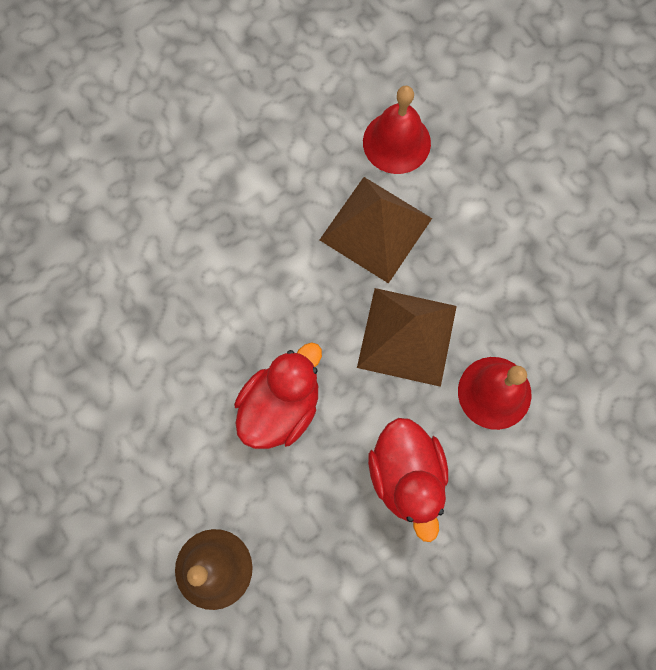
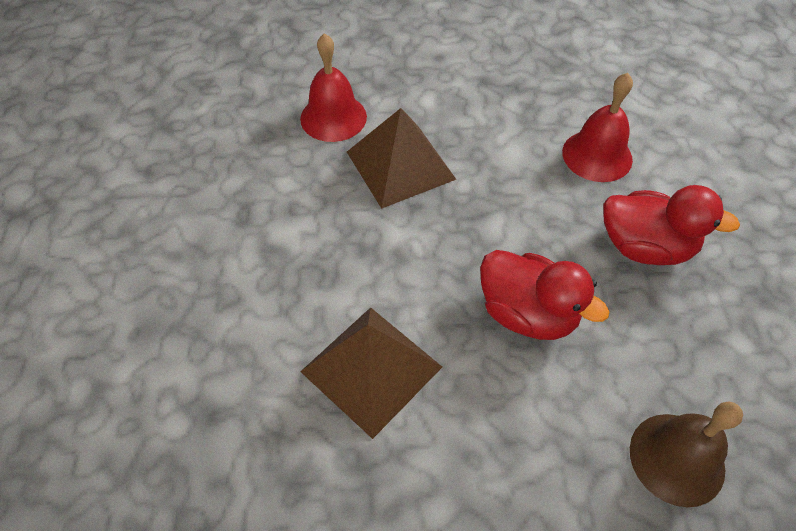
camera: 60 degrees left, 20 degrees down
red duck [234,342,322,449] -> red duck turned 150 degrees clockwise [480,250,609,340]
brown pyramid [357,288,457,387] -> brown pyramid moved to [300,307,442,439]

